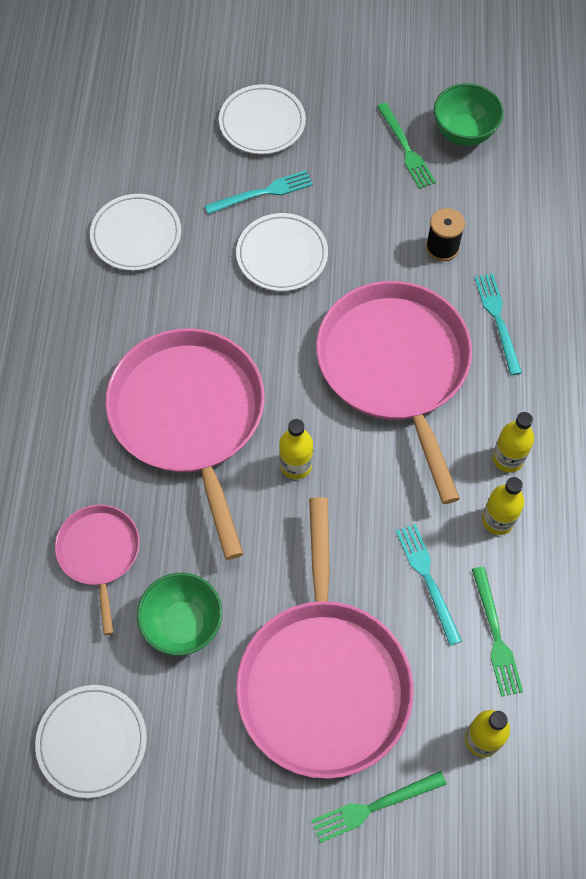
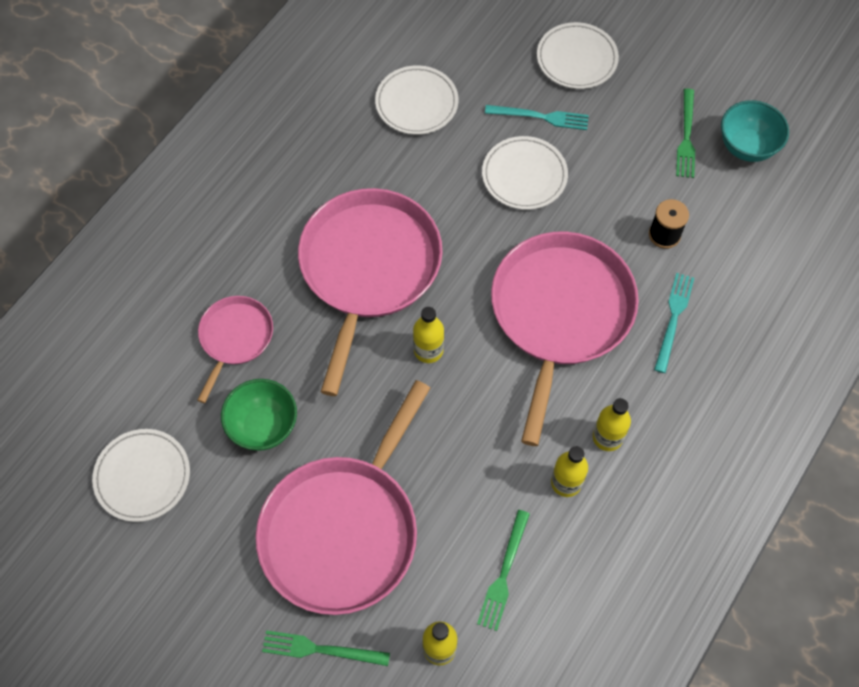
camera: 30 degrees right, 0 degrees up
turquoise fork [396,524,462,646] -> none
green bowl [434,83,504,146] -> turquoise bowl [721,100,789,162]

